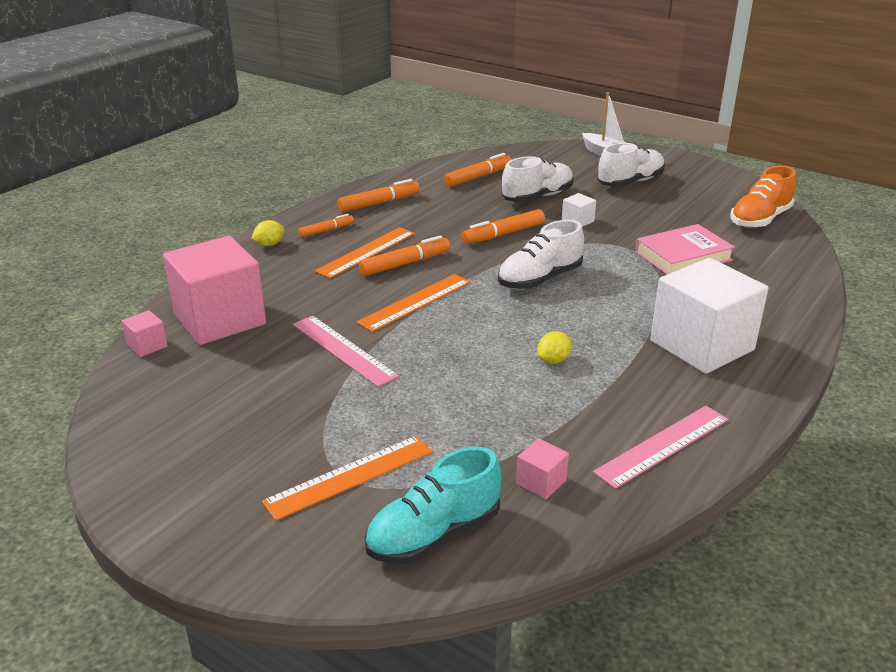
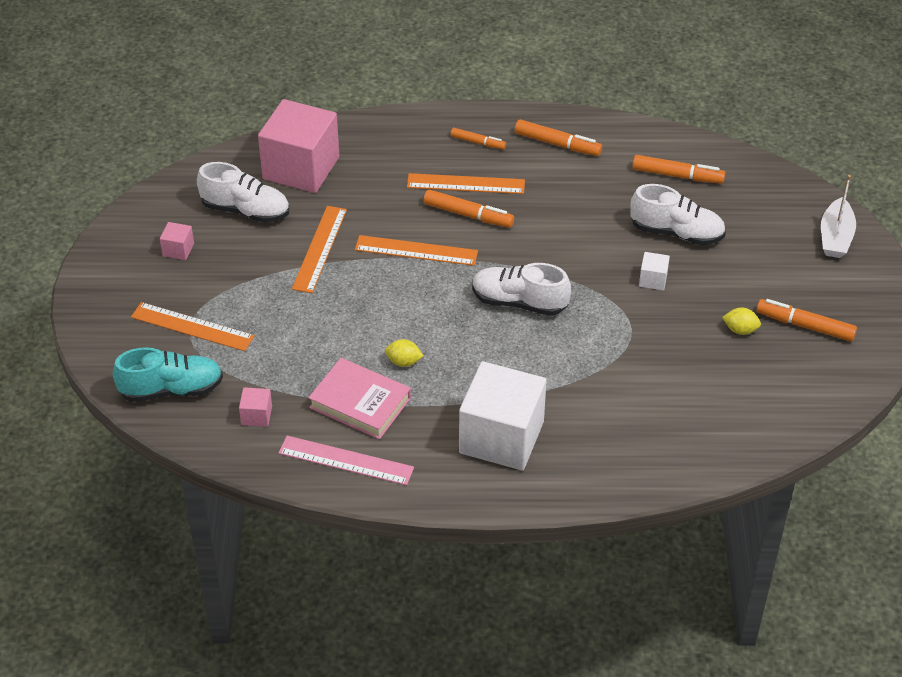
camera: 55 degrees right, 15 degrees up
pink cube [122,310,168,357] -> pink cube moved to [160,222,194,260]
yellow lemon [252,220,285,246] -> yellow lemon moved to [722,308,761,335]
pink ruler [293,316,399,387] -> orange ruler [292,206,347,293]
turquoise shoe [365,447,501,564] -> turquoise shoe turned 150 degrees clockwise [113,347,223,402]
orange marker [462,209,545,244] -> orange marker moved to [756,299,857,342]
white shoe [597,143,665,187] -> white shoe moved to [197,162,290,223]
pink book [635,224,735,275] -> pink book moved to [308,358,411,439]
orange shoe [730,166,796,228] -> none

